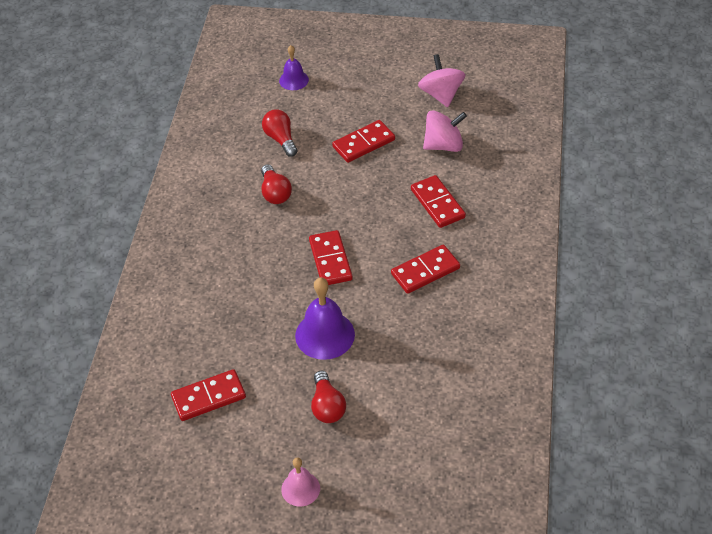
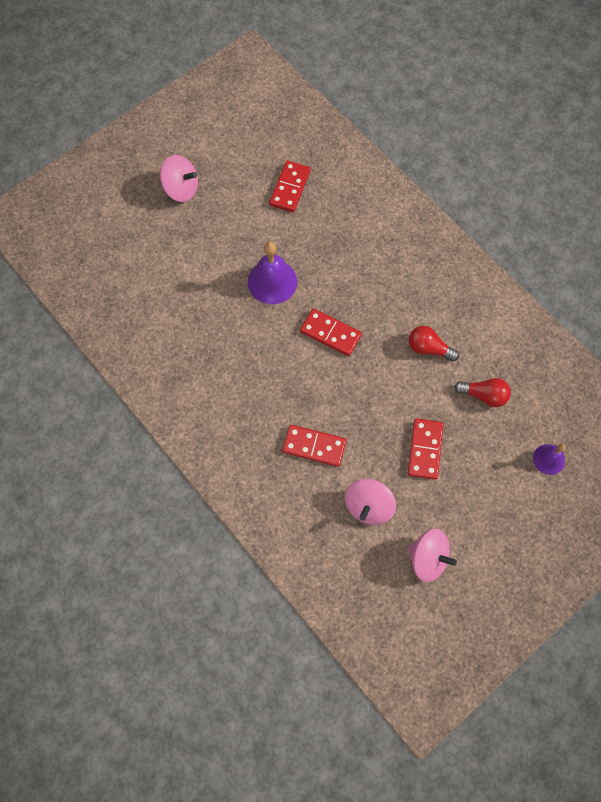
camera: 130 degrees right, 20 degrees up
pink bell [281,458,320,507] -> pink spinning top [160,155,198,202]
red light bulb [311,371,346,423] -> none
red domino [391,245,460,294] -> none

